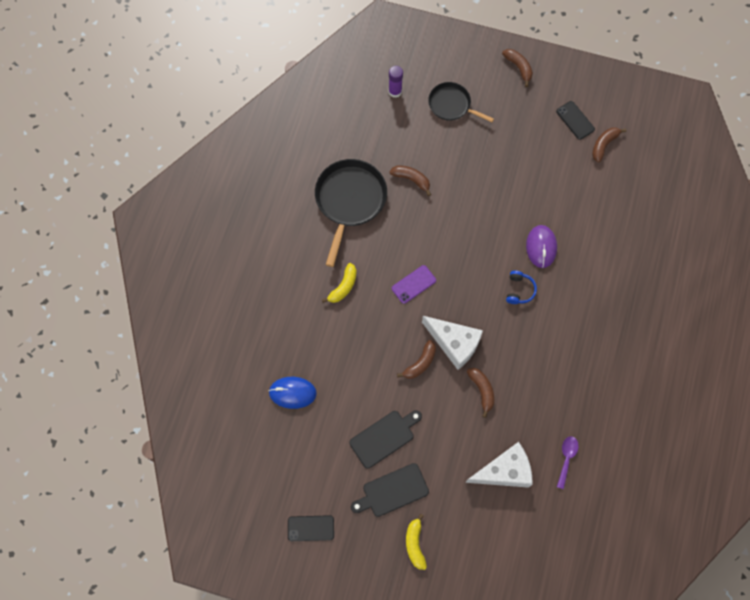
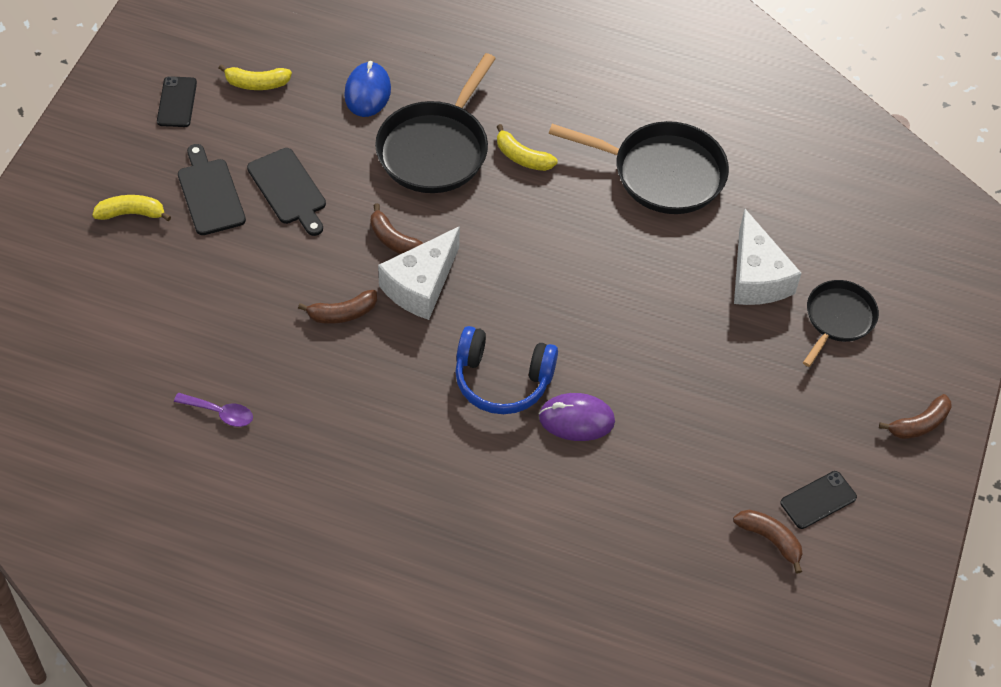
camera: 90 degrees right, 15 degrees down
purple glue stick [389,66,403,98] -> none
brown banana [389,165,431,196] -> none
purple phone [392,265,436,304] -> none
white cheese [465,442,533,488] -> white cheese moved to [734,209,802,305]
blue headphones [506,271,537,304] -> blue headphones [455,326,558,414], size x1.86
none -> yellow banana [219,64,292,90]
none -> black pan [375,53,496,193]

